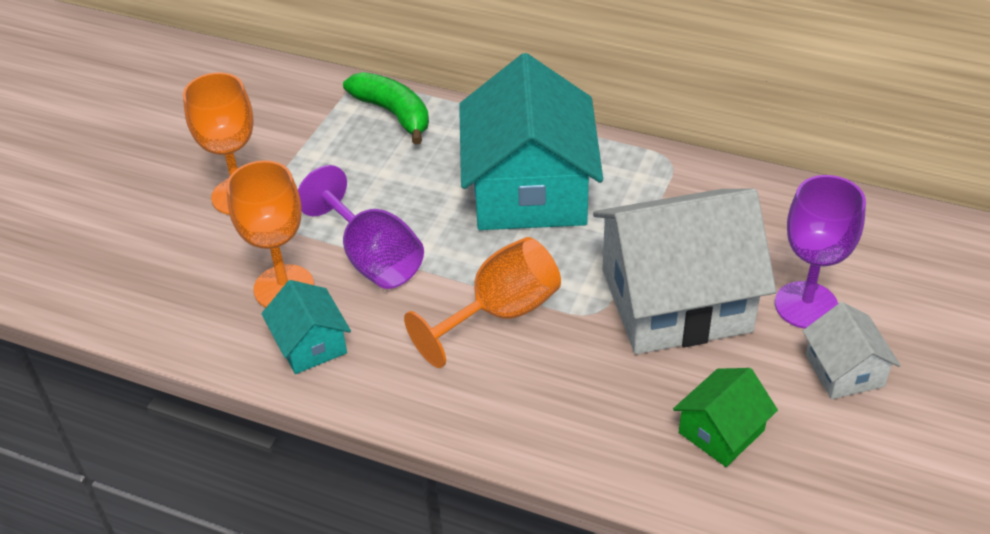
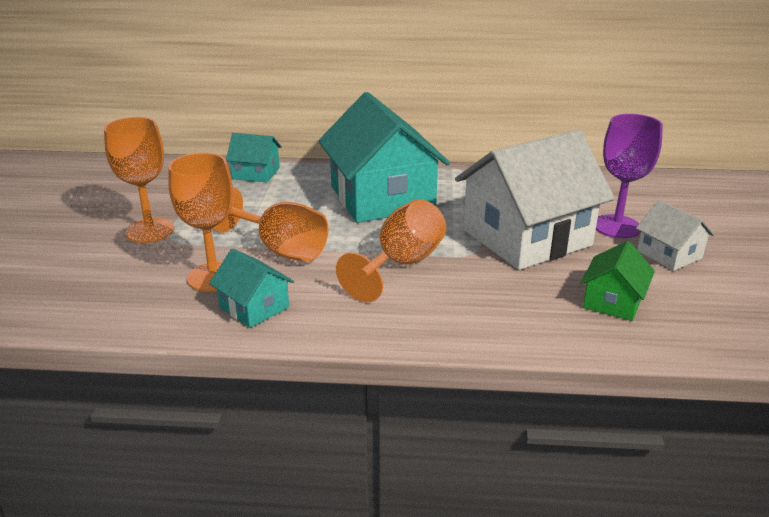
camera: 20 degrees left, 15 degrees down
purple goblet [298,165,424,289] -> orange goblet [213,187,328,262]
green banana [343,72,429,145] -> turquoise house [226,133,282,182]

